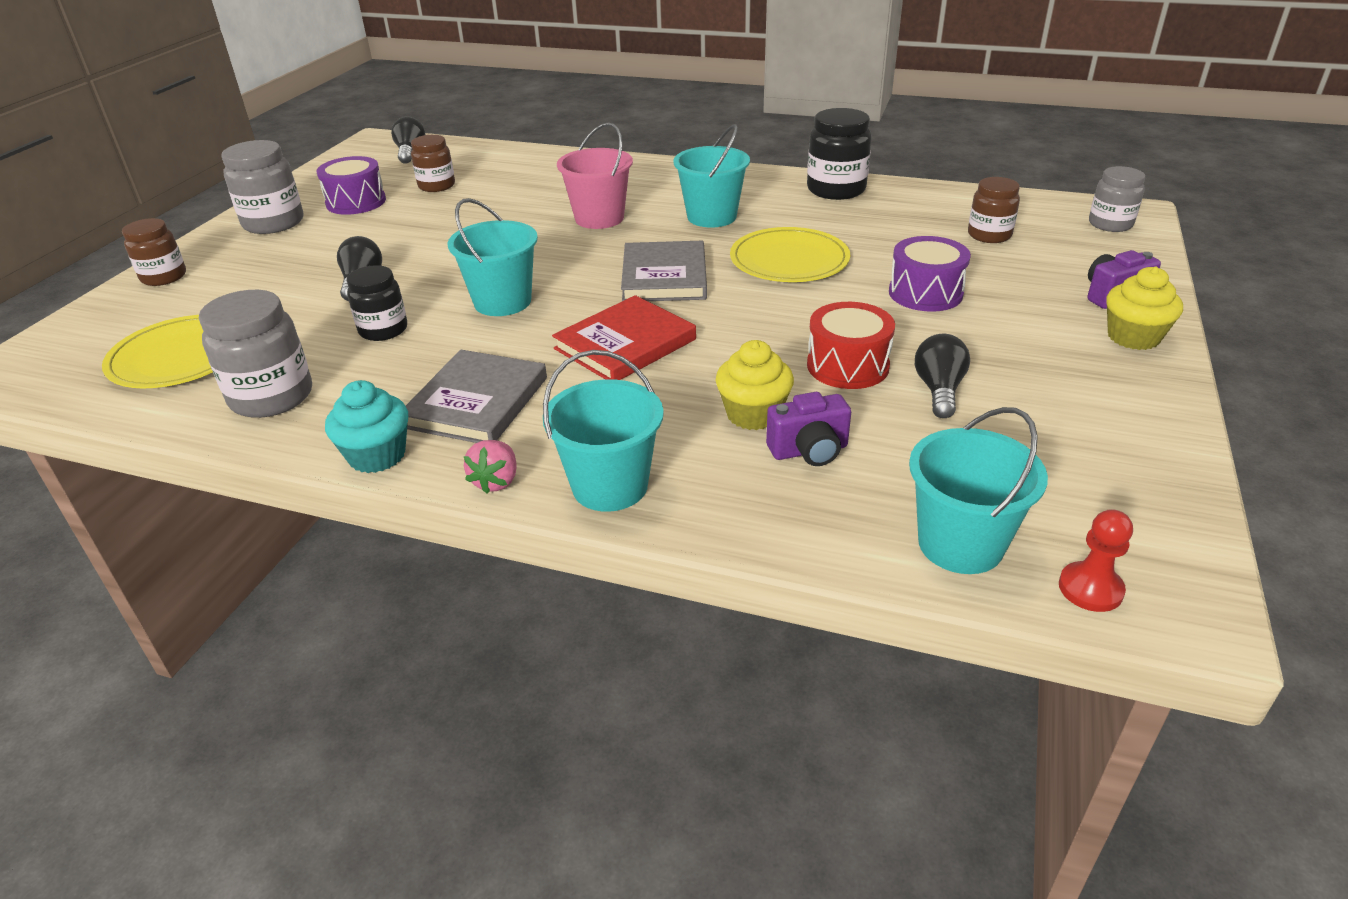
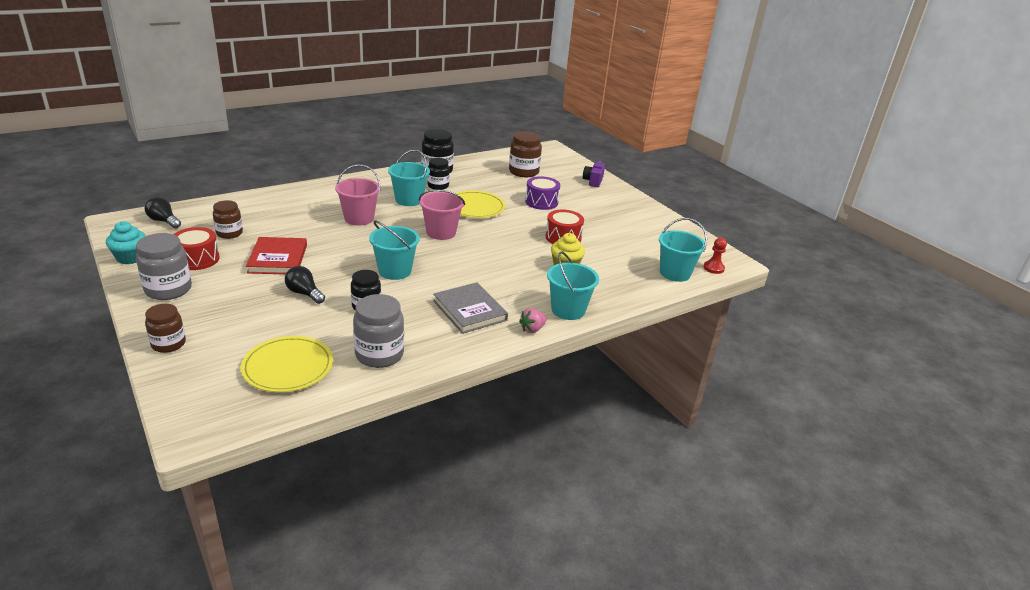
camera: 55 degrees left, 5 degrees down
purple drum [316,156,386,215] -> red drum [174,227,220,270]
turquoise cupcake [325,380,408,473] -> turquoise cupcake moved to [106,221,146,264]
pink strawberry [464,440,517,494] -> pink strawberry turned 90 degrees clockwise [519,308,547,333]
red book [552,295,696,380] -> red book moved to [246,237,307,274]
grey book [621,241,707,301] -> pink bucket [419,190,465,240]
purple camera [766,392,851,466] -> none
black light bulb [915,334,970,418] -> none
brown jar [968,177,1020,243] -> brown jar [509,131,542,177], size x1.52
grey jar [1089,166,1145,232] -> none
yellow cupcake [1106,266,1183,350] -> none
none -> black jar [427,158,450,190]

